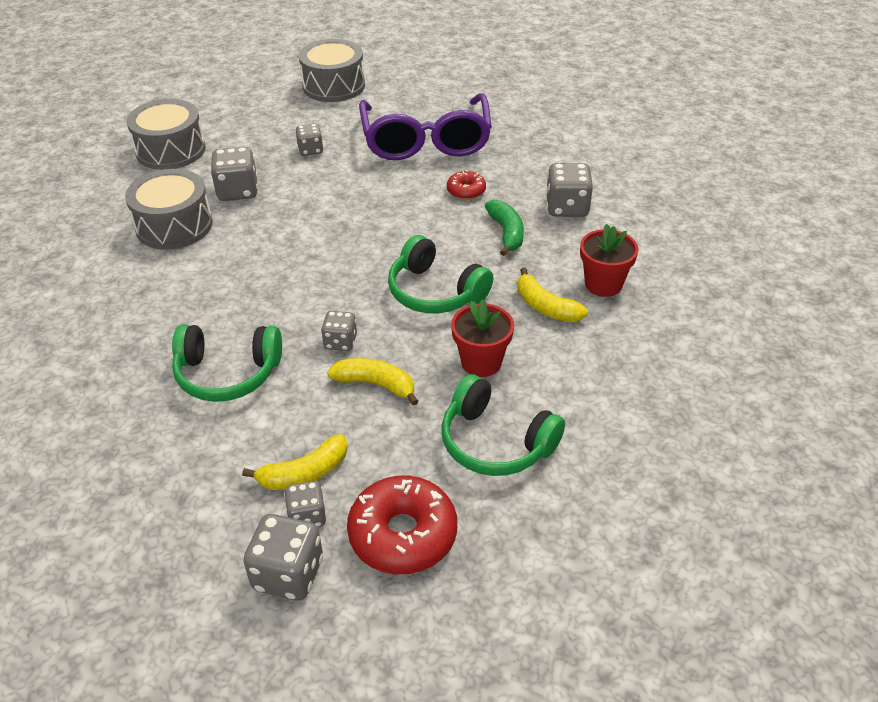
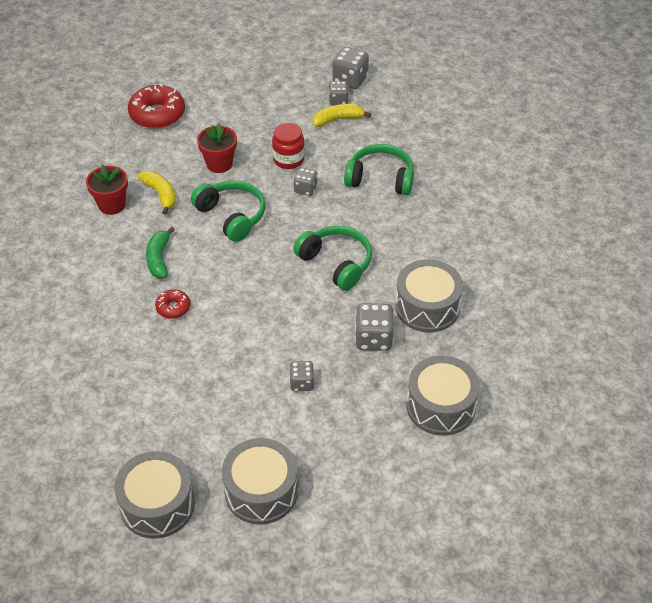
camera: 170 degrees left, 5 degrees up
yellow banana [327,358,419,406] -> red jar [272,123,305,169]
red donut [347,476,457,574] -> red donut moved to [128,84,185,129]
purple glasses [359,93,492,160] -> none
green headphones [441,374,565,476] -> green headphones moved to [293,226,372,291]
grey dice [546,163,593,217] -> none
none -> grey drum [114,451,195,539]

